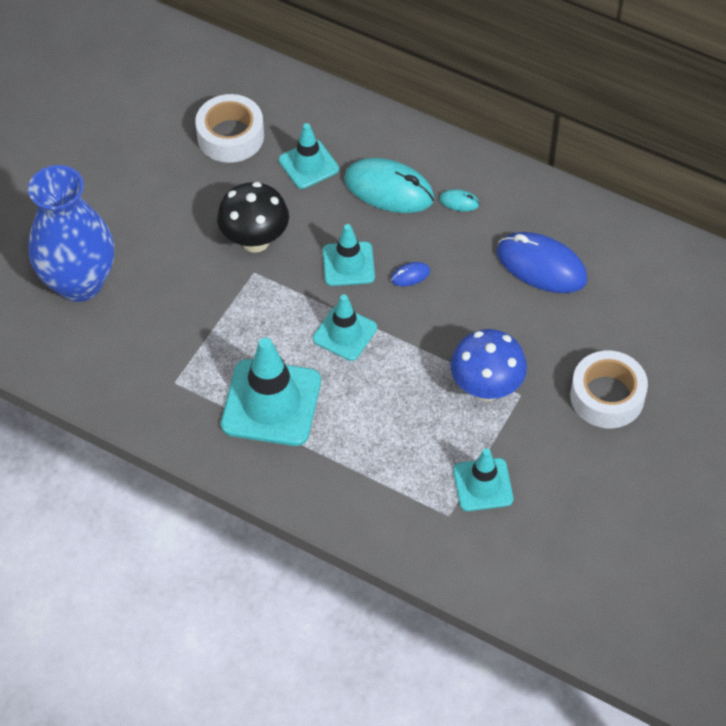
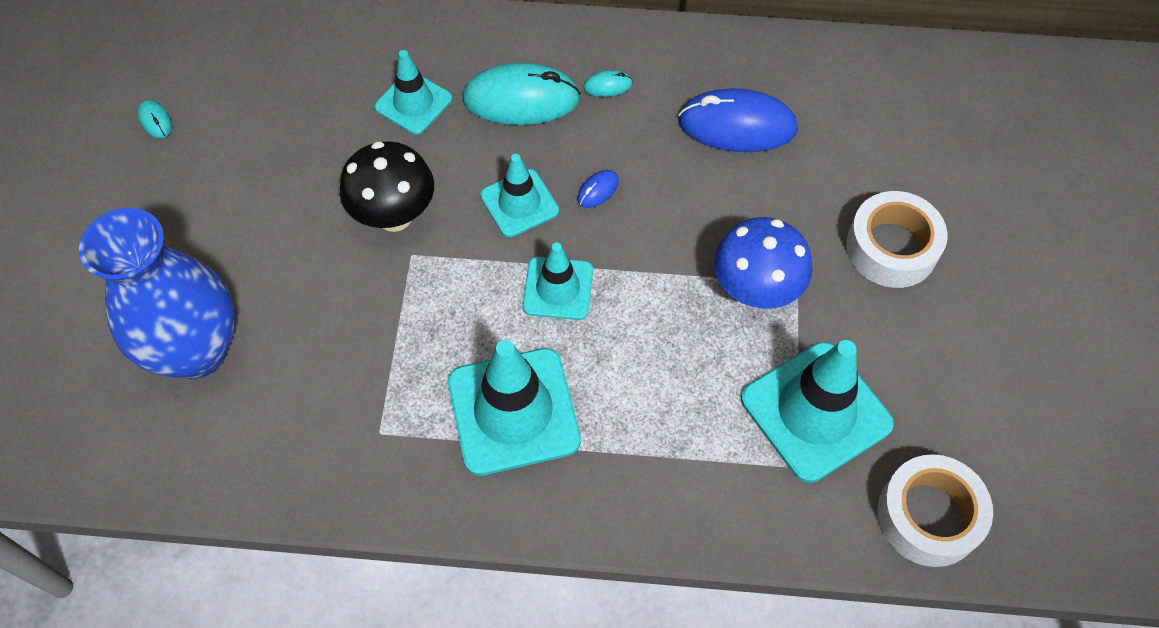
camera: 25 degrees left, 5 degrees up
white tape [195,94,264,163] -> white tape moved to [877,454,993,567]
turquoise traffic cone [453,448,513,511] -> turquoise traffic cone [741,340,894,483], size x1.69
none -> turquoise mouse [138,100,172,138]

